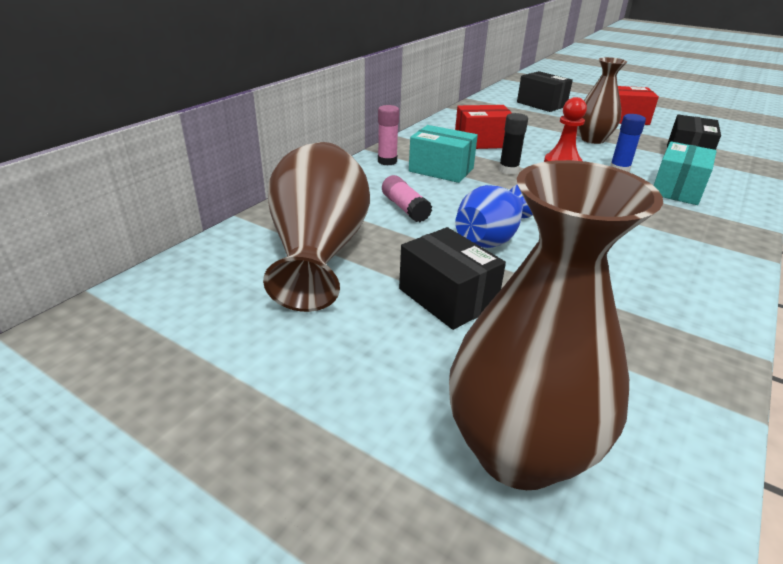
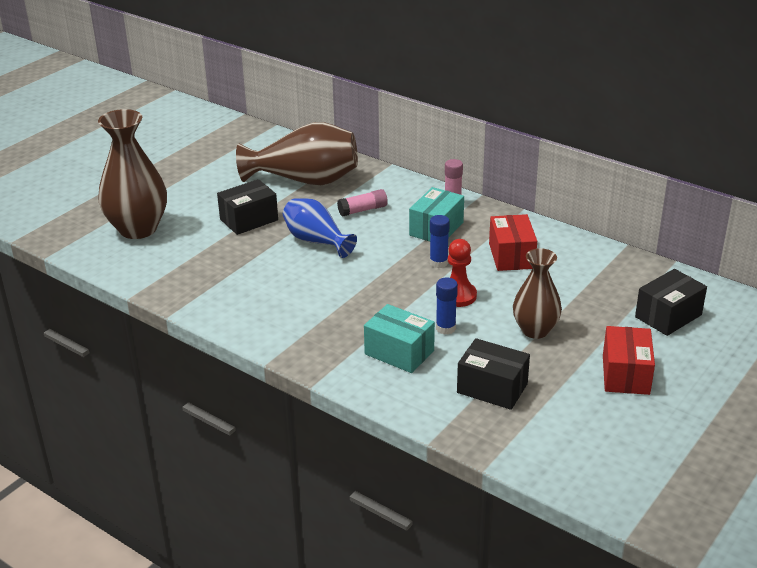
camera: 95 degrees right, 0 degrees up
black glue stick [499,113,528,174] -> blue glue stick [430,215,450,268]

